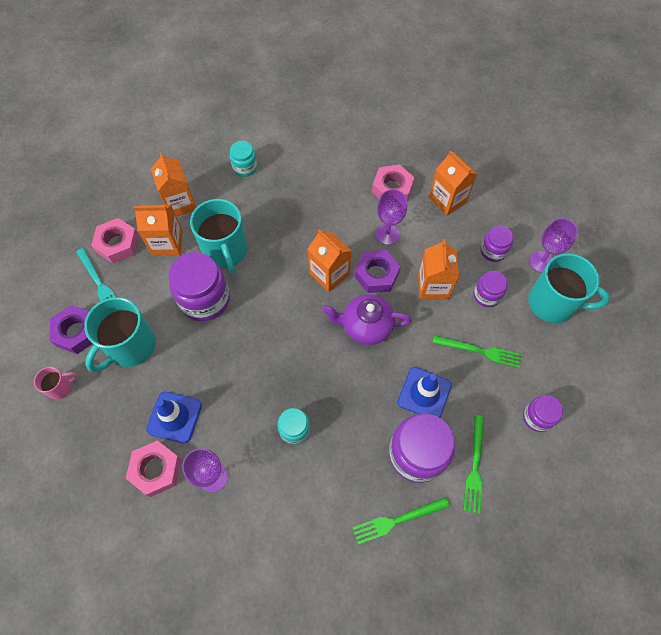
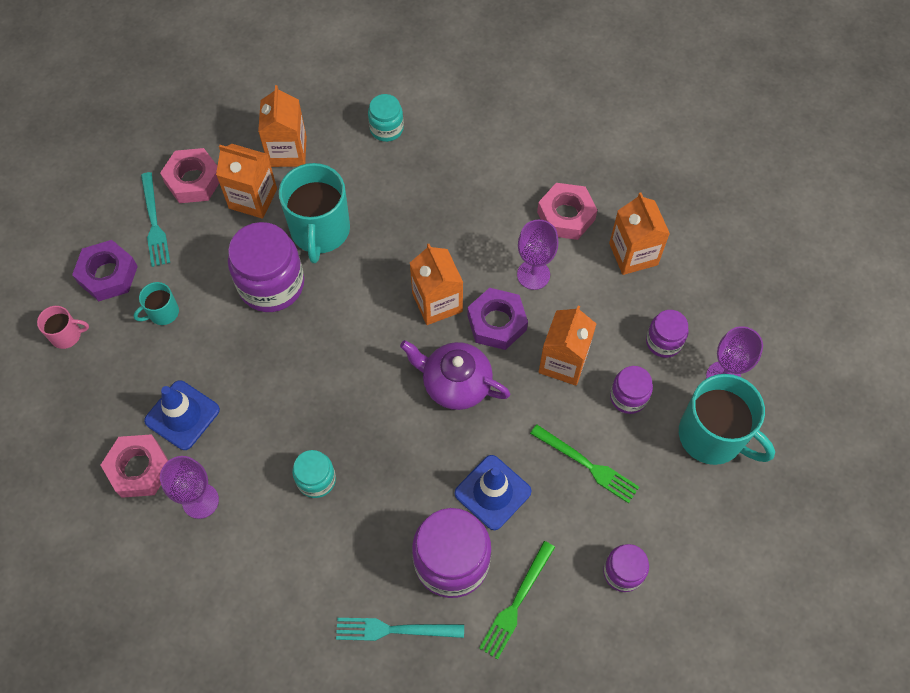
camera: 20 degrees right, 0 degrees up
turquoise mug [84,297,156,372] -> turquoise mug [134,282,179,325], size x0.49
green fork [352,497,450,544] -> turquoise fork [336,618,464,641]

